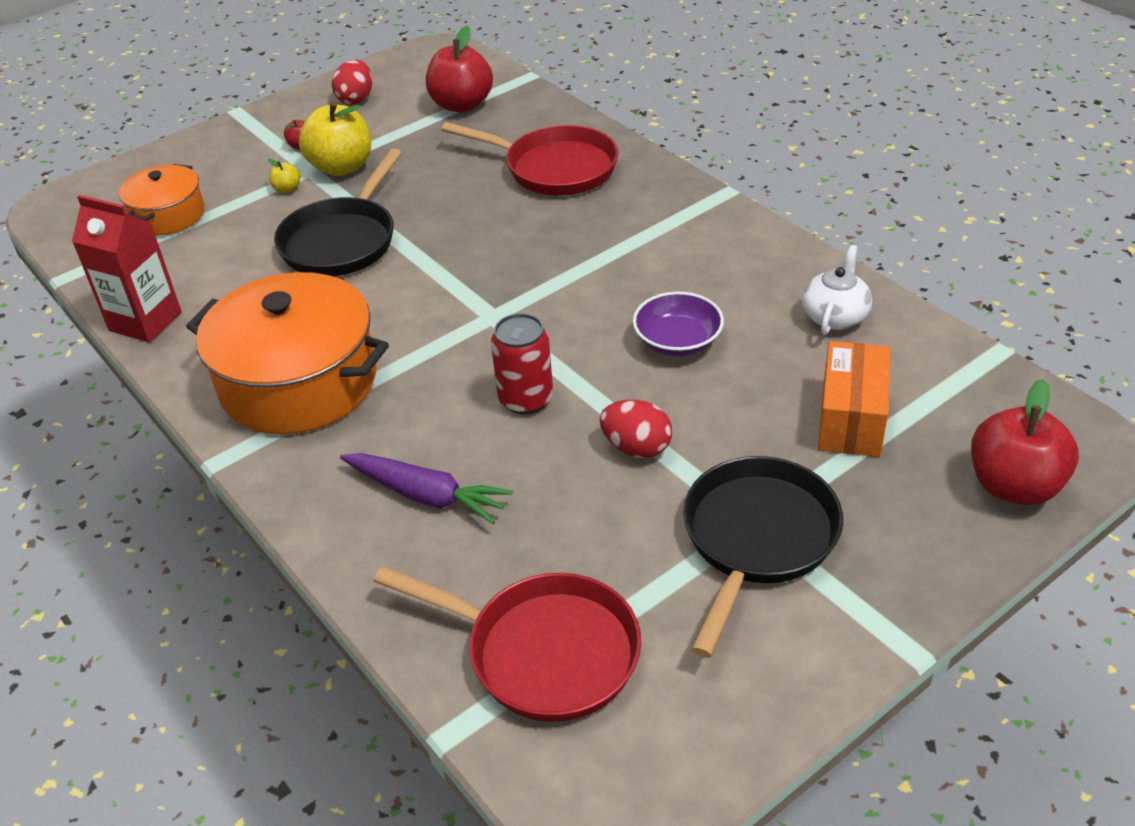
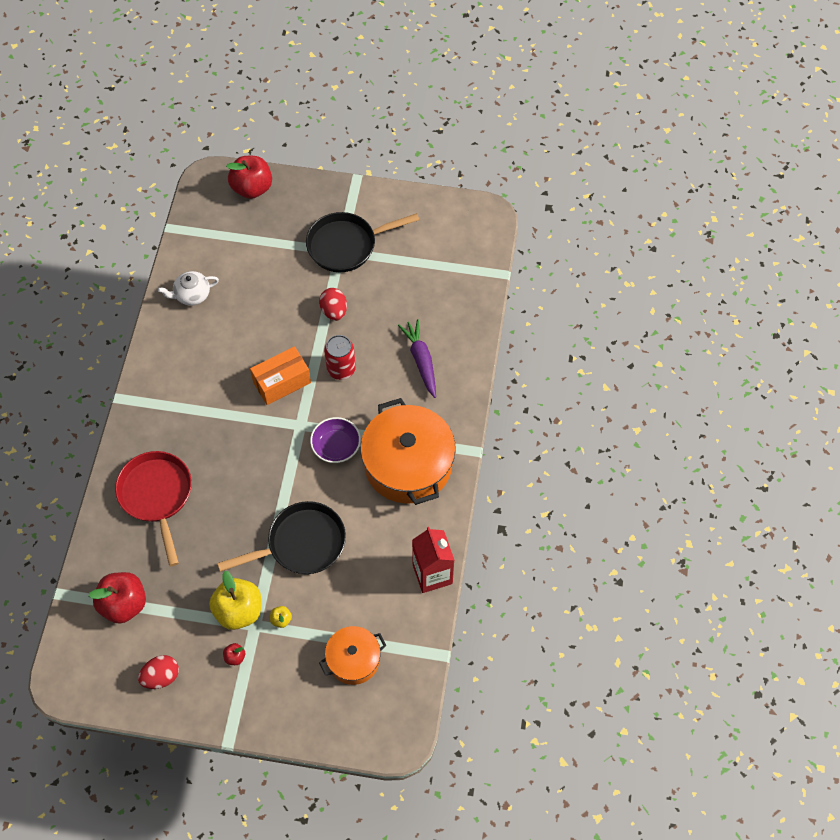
camera: 135 degrees left, 20 degrees up
red pan [373,566,642,722] -> none
purple bowl [633,292,724,356] -> purple bowl moved to [310,417,361,463]
orange box [818,341,890,457] -> orange box moved to [250,346,311,405]

